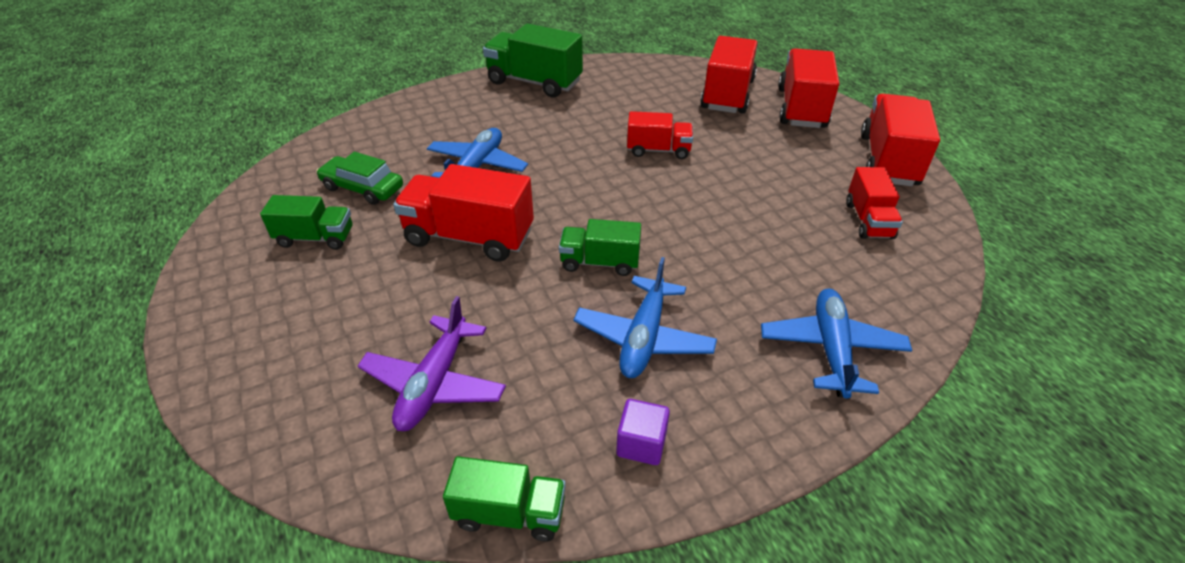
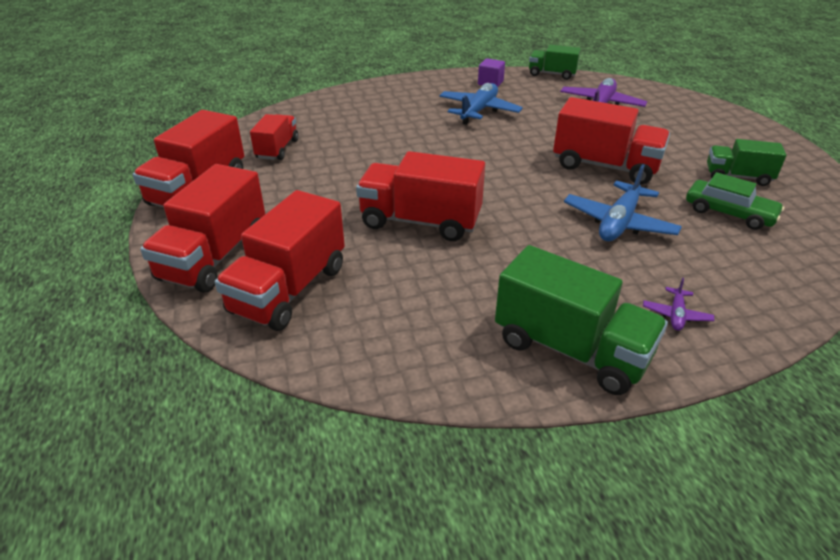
camera: 170 degrees left, 5 degrees down
green truck [559,219,641,276] -> none
red truck [627,111,693,159] -> red truck [356,151,485,241], size x1.66
blue plane [761,289,912,398] -> none
none -> purple plane [643,277,714,331]

